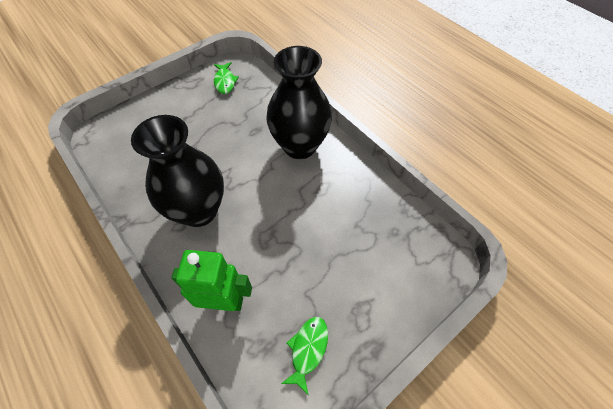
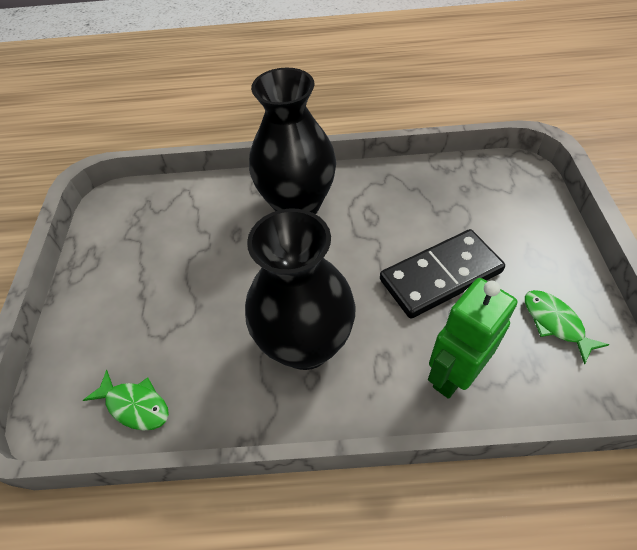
camera: 50 degrees left, 5 degrees down
green fish [214,62,239,94] -> green fish moved to [83,370,169,431]
none -> black domino [380,229,505,318]

